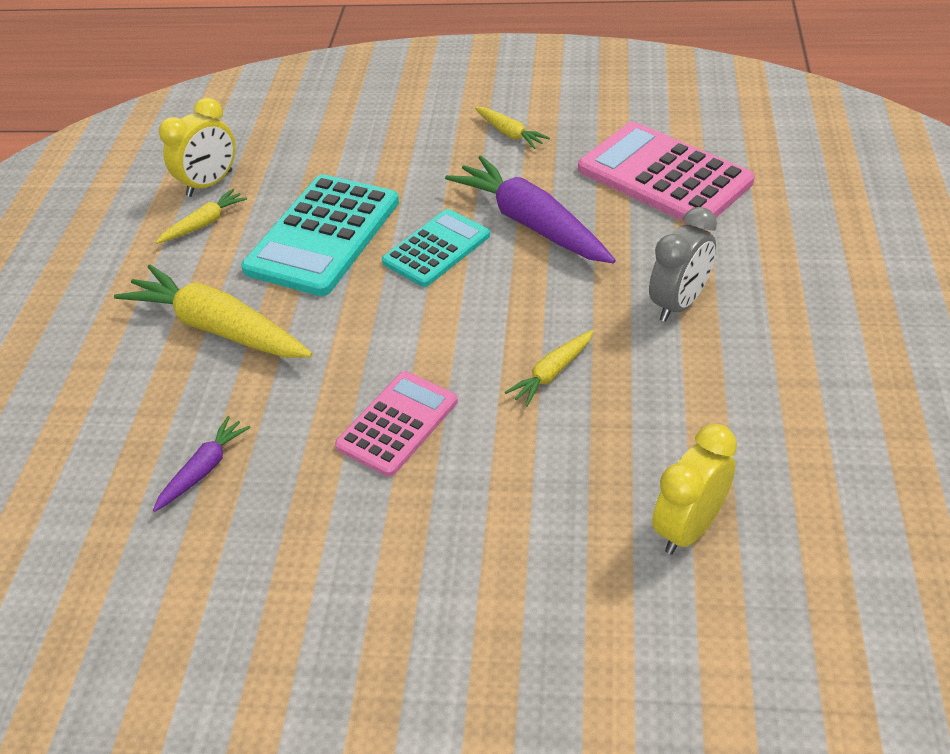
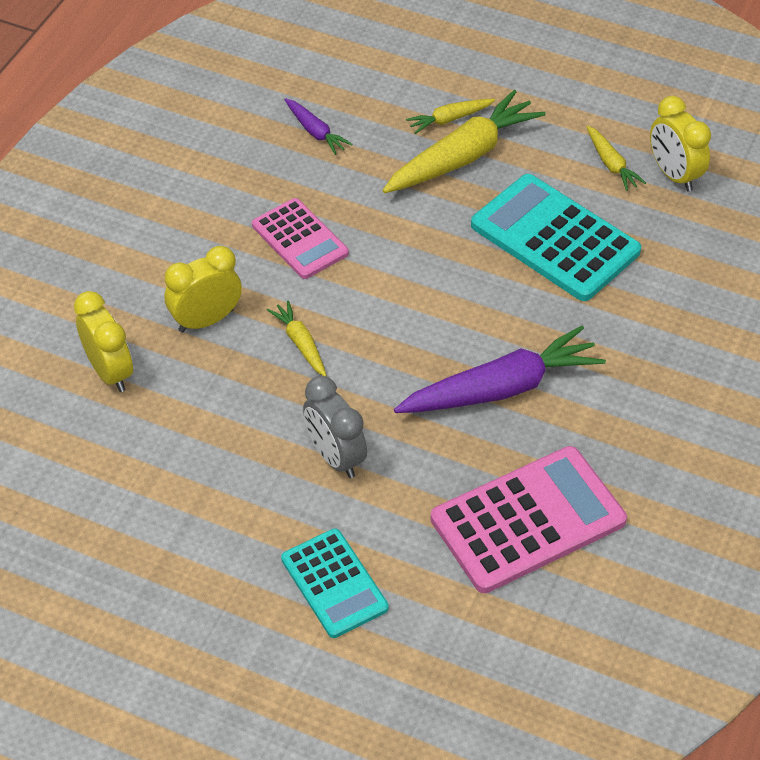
camera: 105 degrees right, 5 degrees up
turquoise calculator [382,209,490,287] -> turquoise calculator moved to [281,528,389,638]
yellow carrot [475,107,550,149] -> yellow carrot moved to [406,99,495,134]
none -> yellow clock [165,246,242,332]

